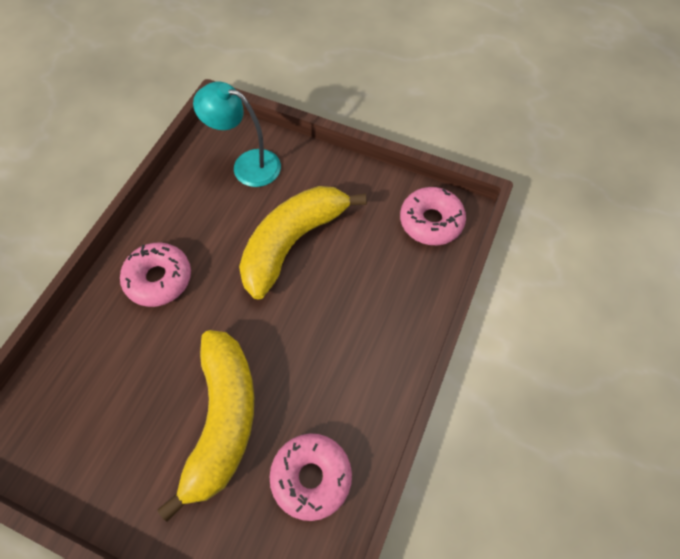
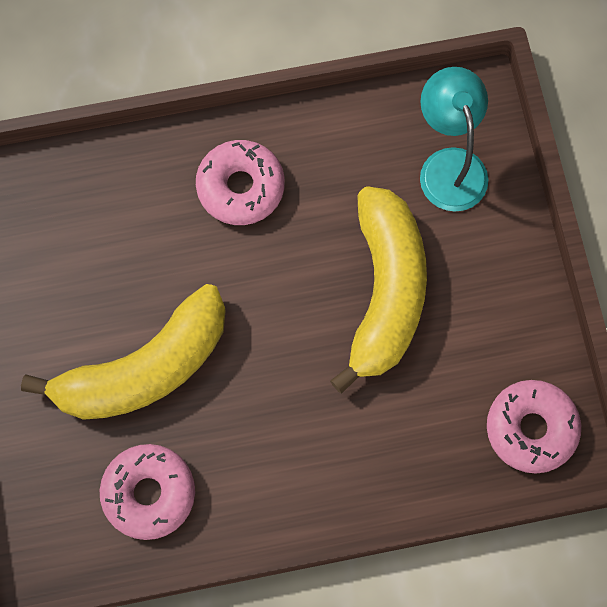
camera: 55 degrees right, 10 degrees up
yellow banana [239,186,367,300] -> yellow banana turned 90 degrees clockwise [330,186,427,394]

